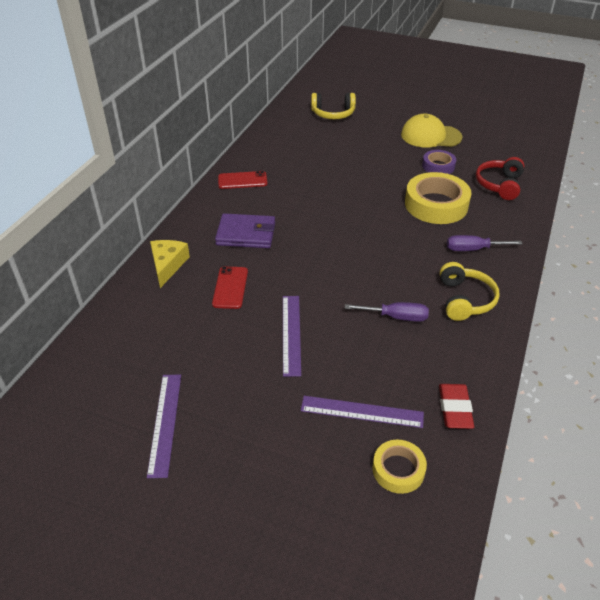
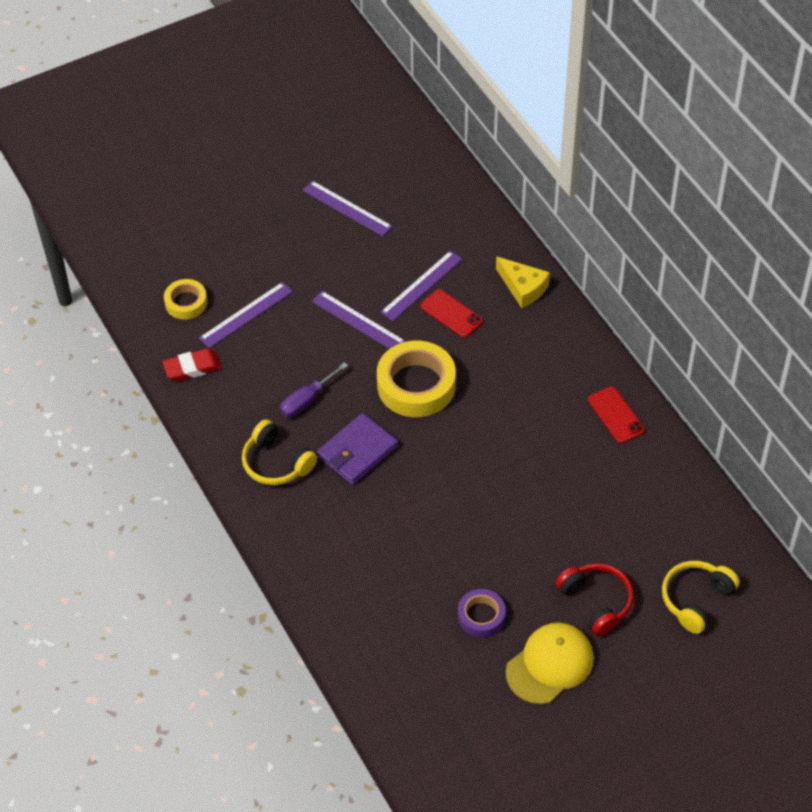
camera: 130 degrees right, 10 degrees up
purple wallet [215,213,275,248] -> purple wallet moved to [317,413,398,485]
red phone [218,171,267,189] -> red phone turned 60 degrees counterclockwise [588,386,645,444]
yellow tape [405,172,471,224] -> yellow tape moved to [377,341,456,417]
red eraser [439,384,474,429] -> red eraser turned 60 degrees counterclockwise [162,348,222,381]
purple screwdriver [447,235,523,251] -> none
red headphones [476,157,524,200] -> red headphones moved to [555,563,634,637]
none -> purple ruler [380,251,463,321]

